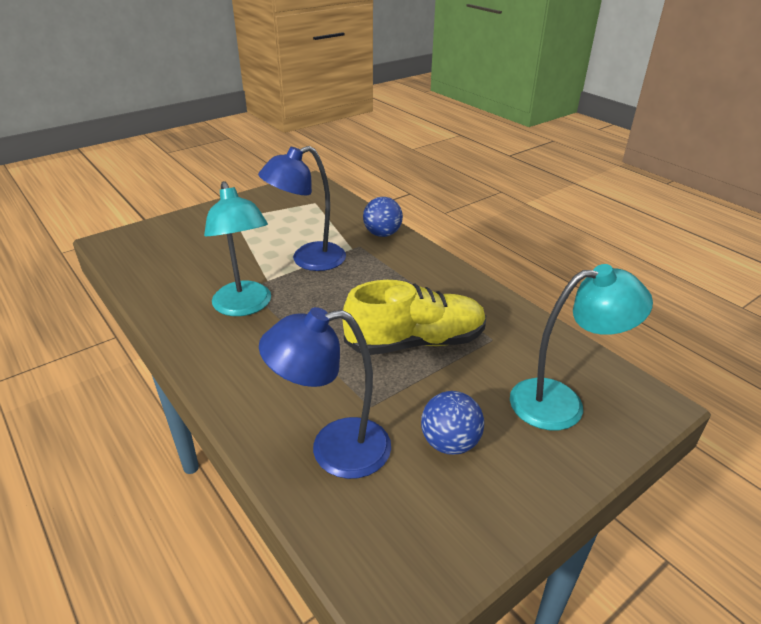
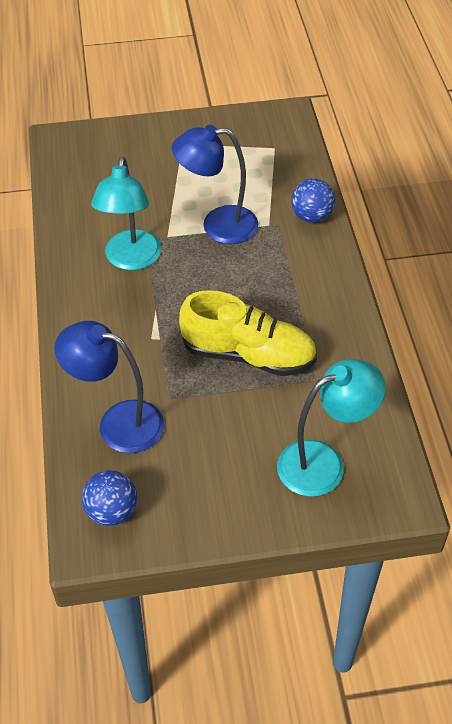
camera: 30 degrees right, 15 degrees up
blue ball [421,391,484,455] -> blue ball moved to [82,470,137,526]
turquoise lamp [510,264,653,430] -> turquoise lamp turned 45 degrees counterclockwise [277,359,386,497]

